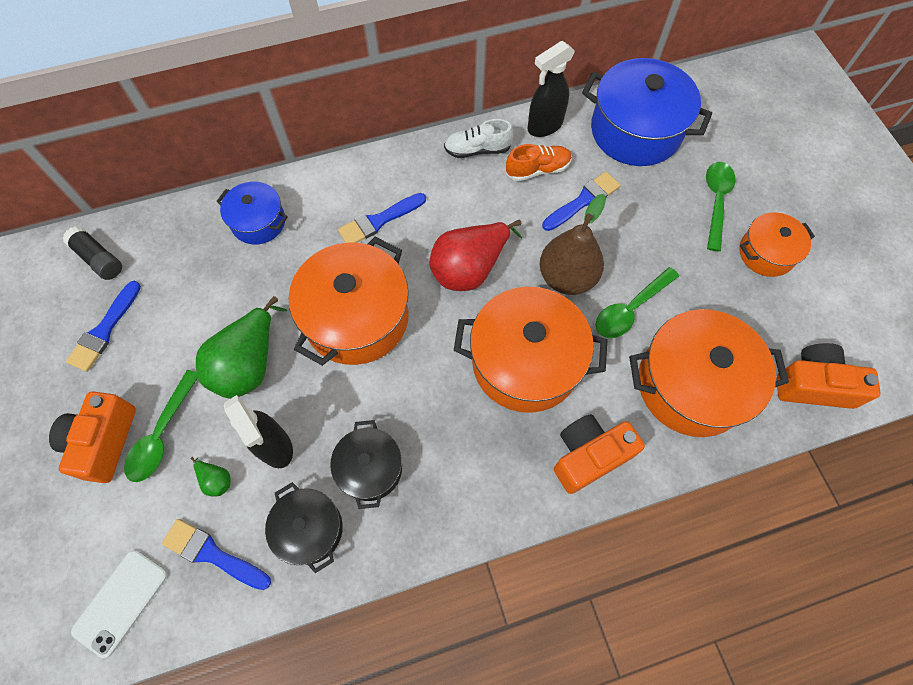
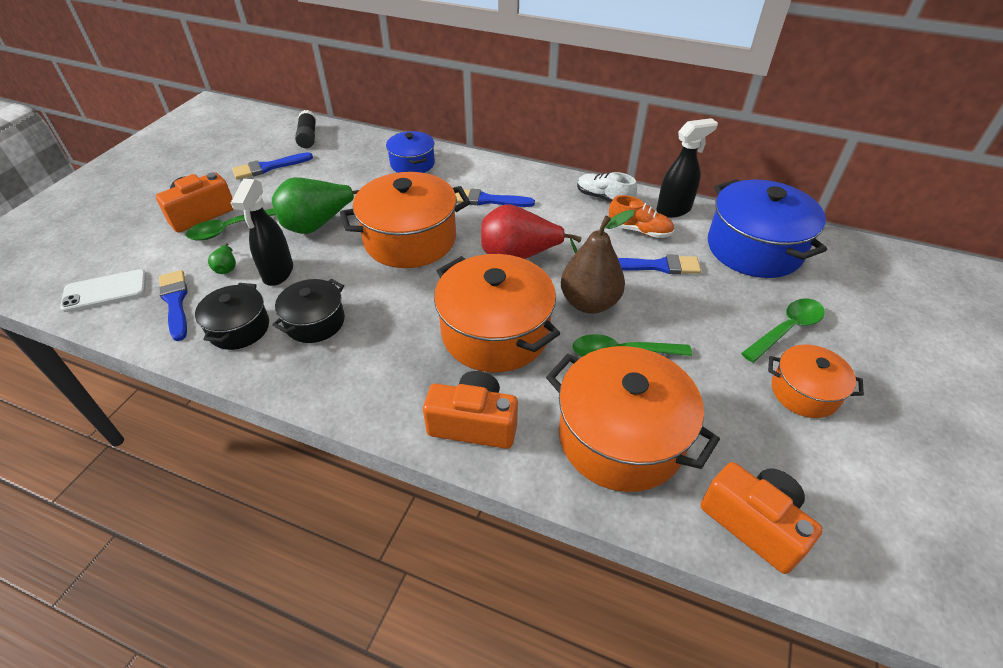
camera: 40 degrees right, 20 degrees down
black spray bottle [527,41,575,137] -> black spray bottle turned 150 degrees clockwise [656,118,718,218]

